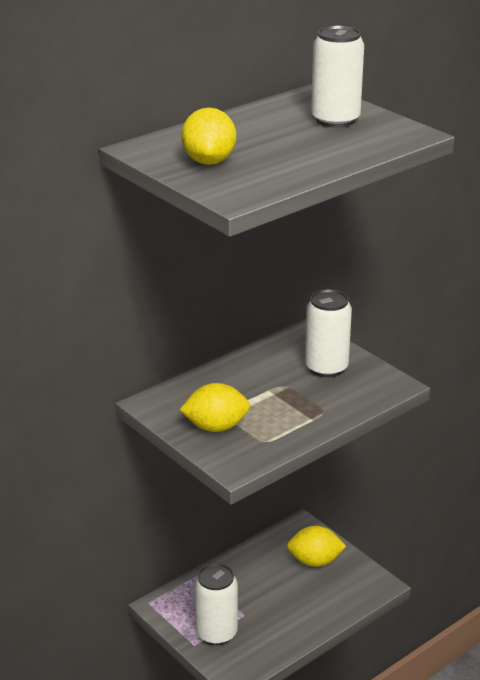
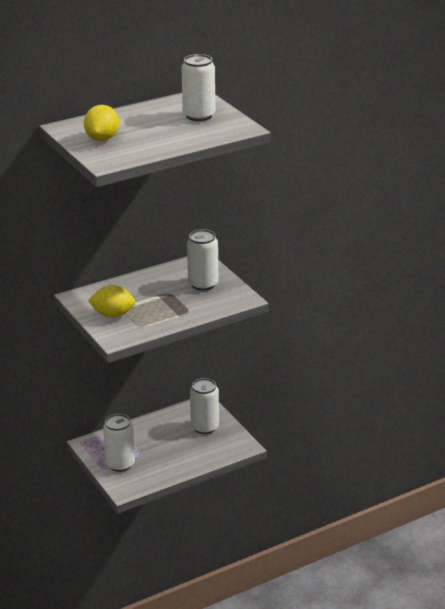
camera: 10 degrees right, 0 degrees up
yellow lemon [287,526,346,567] -> white can [190,378,219,434]

